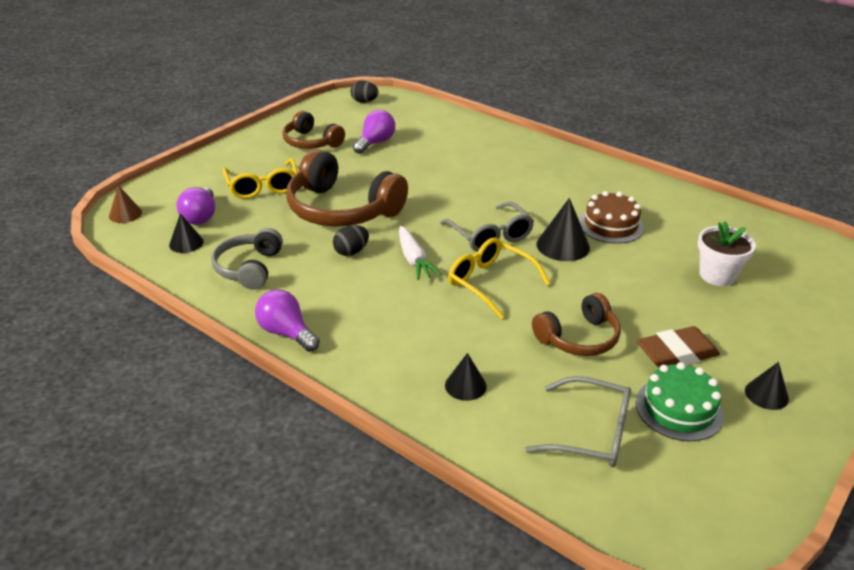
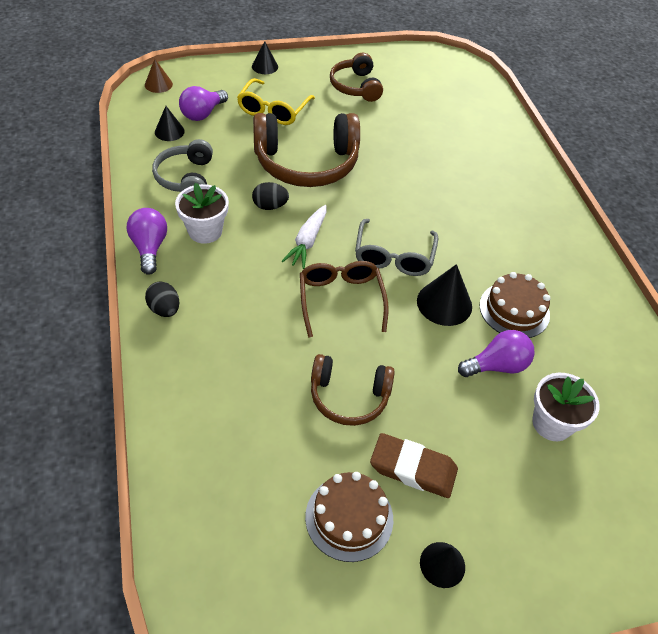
camera: 35 degrees right, 15 degrees up
grey headphones [211,228,283,290] -> grey headphones turned 45 degrees counterclockwise [152,139,213,192]
brown headphones [286,149,408,227] -> brown headphones turned 75 degrees counterclockwise [253,113,360,187]
black egg [351,81,379,103] -> black egg moved to [145,281,180,317]
purple light bulb [353,110,395,154] -> purple light bulb moved to [458,330,535,377]
black cone [445,353,487,401] -> black cone moved to [252,41,278,74]
yellow glasses [448,238,550,319] -> brown glasses [300,261,389,338]
grey glasses [525,376,631,467] -> none
green cake [636,362,724,441] -> brown cake [305,472,393,562]
none -> white flower pot [175,183,229,244]

